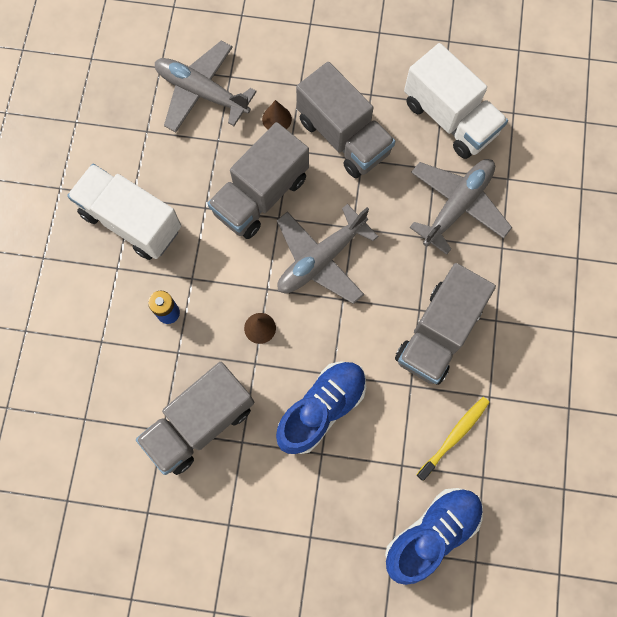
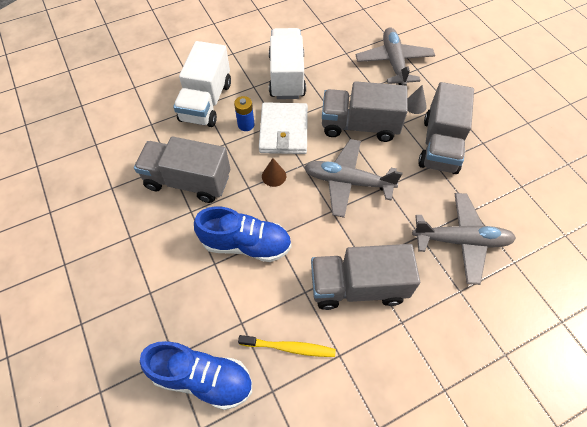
camera: 55 degrees right, 15 degrees down
brown cone [262,100,292,130] -> grey cone [408,85,427,114]
white truck [404,43,508,159] -> white truck moved to [173,41,231,127]
none -> white wallet [259,102,308,154]

